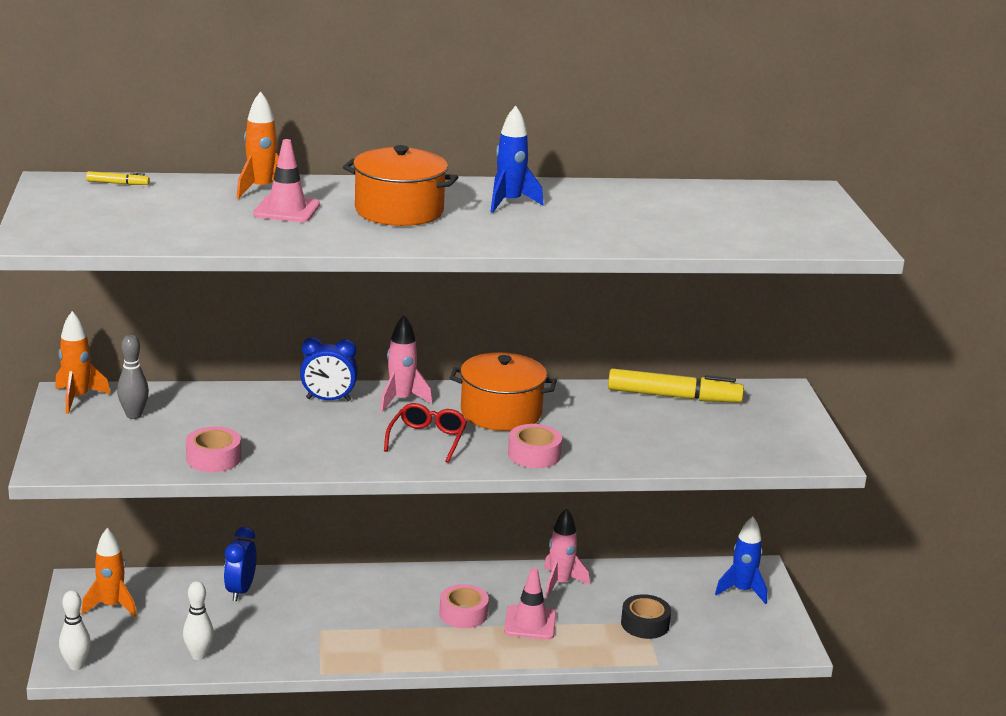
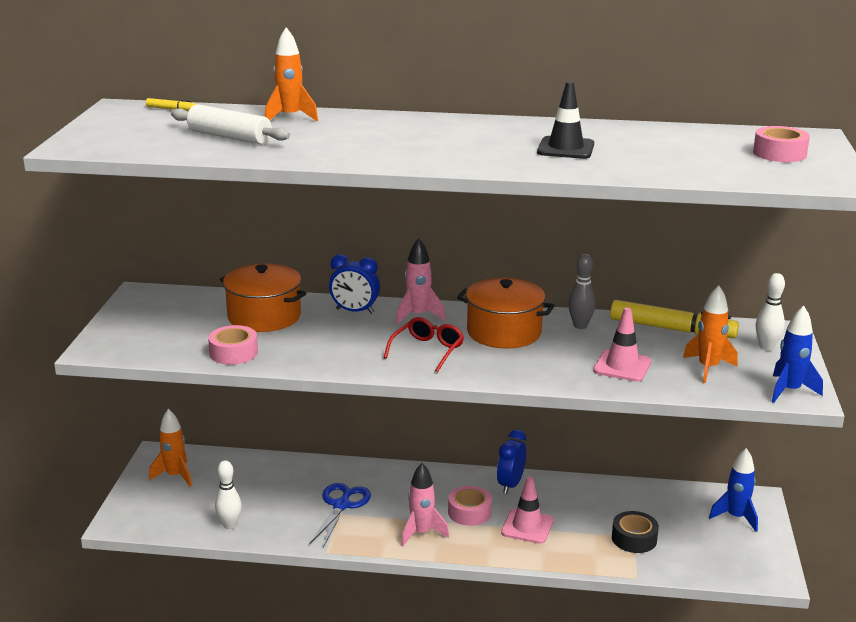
camera: 15 degrees right, 0 degrees up
orange rocket [55,311,111,414] -> orange rocket moved to [683,285,738,383]
white bowling pin [59,590,91,670] -> white bowling pin moved to [755,273,785,351]
grey bowling pin [117,334,149,419] -> grey bowling pin moved to [568,254,596,329]
blue clock [224,527,257,601] -> blue clock moved to [497,429,526,494]
pink traffic cone [253,139,320,222] -> pink traffic cone moved to [593,307,651,382]
orange pot [343,145,458,226] -> orange pot moved to [220,264,306,332]
blue rocket [491,106,544,213] -> blue rocket moved to [772,306,823,403]
pink tape [508,424,562,468] -> pink tape moved to [753,126,810,162]
pink rocket [544,508,590,598] -> pink rocket moved to [401,463,449,546]
none -> white rolling pin [171,104,290,144]
none -> blue scissors [310,483,371,548]
none -> black traffic cone [537,81,594,159]

